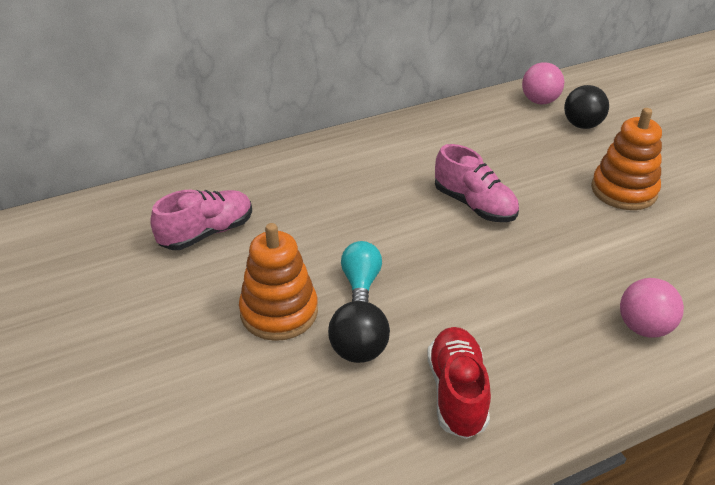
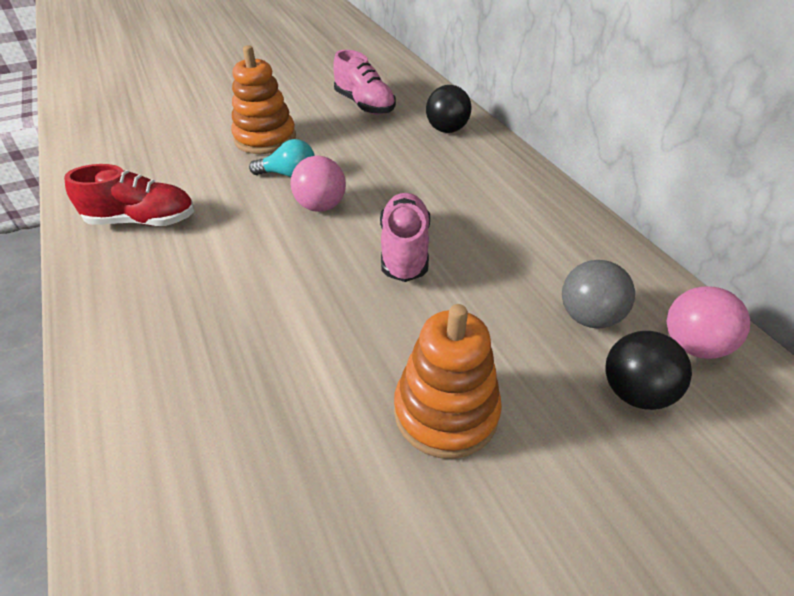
camera: 90 degrees right, 5 degrees up
black ball [328,301,390,363] -> black ball moved to [426,85,472,133]
pink shoe [435,144,519,222] -> pink shoe turned 135 degrees clockwise [380,193,430,282]
pink ball [620,278,684,338] -> pink ball moved to [290,156,346,212]
none -> grey ball [562,260,635,329]

